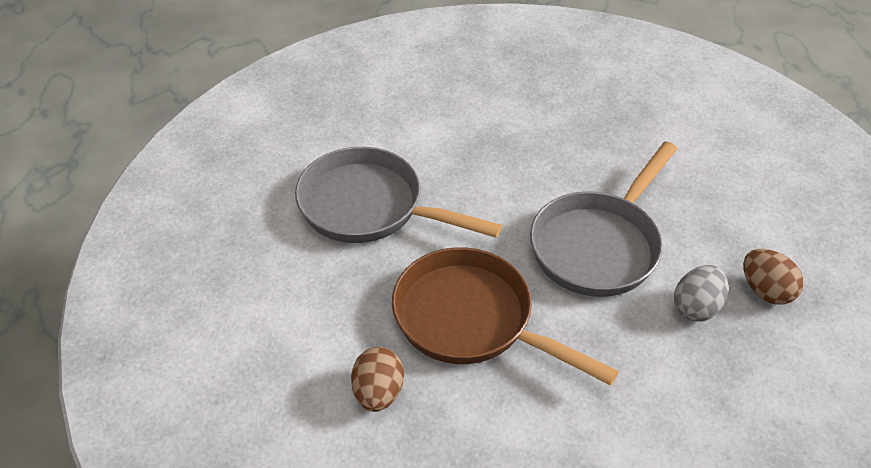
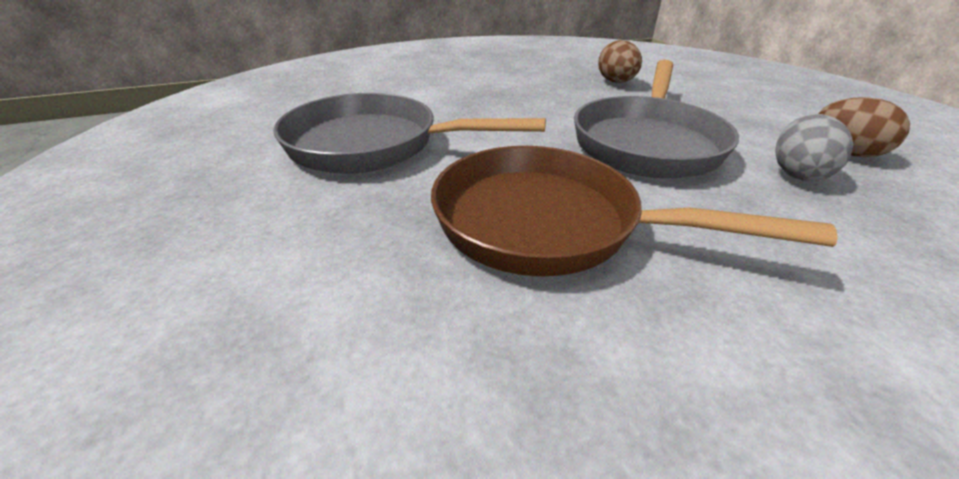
camera: 15 degrees left, 10 degrees down
brown egg [351,347,404,412] -> brown egg moved to [598,40,642,83]

